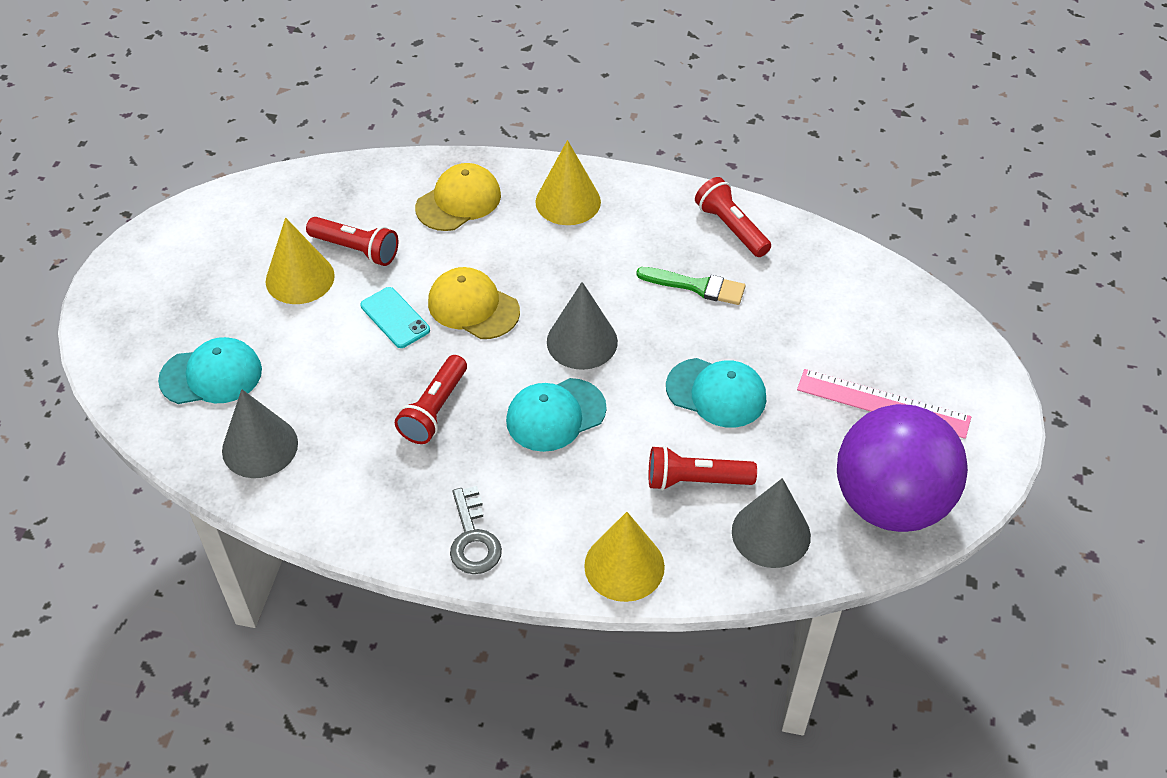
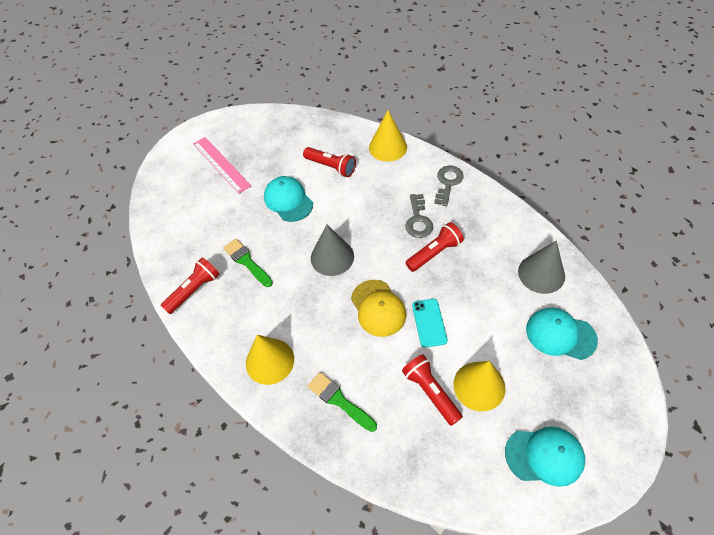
camera: 145 degrees left, 5 degrees up
yellow cap [415,163,501,231] -> green brush [308,372,377,432]
turquoise cap [506,378,607,452] -> turquoise cap moved to [505,427,585,487]
red flashlight [695,177,771,257] -> red flashlight turned 135 degrees counterclockwise [161,257,219,314]
grey cone [732,478,811,568] -> none
purple ball [837,404,968,532] -> none
none -> grey key [405,194,433,238]

